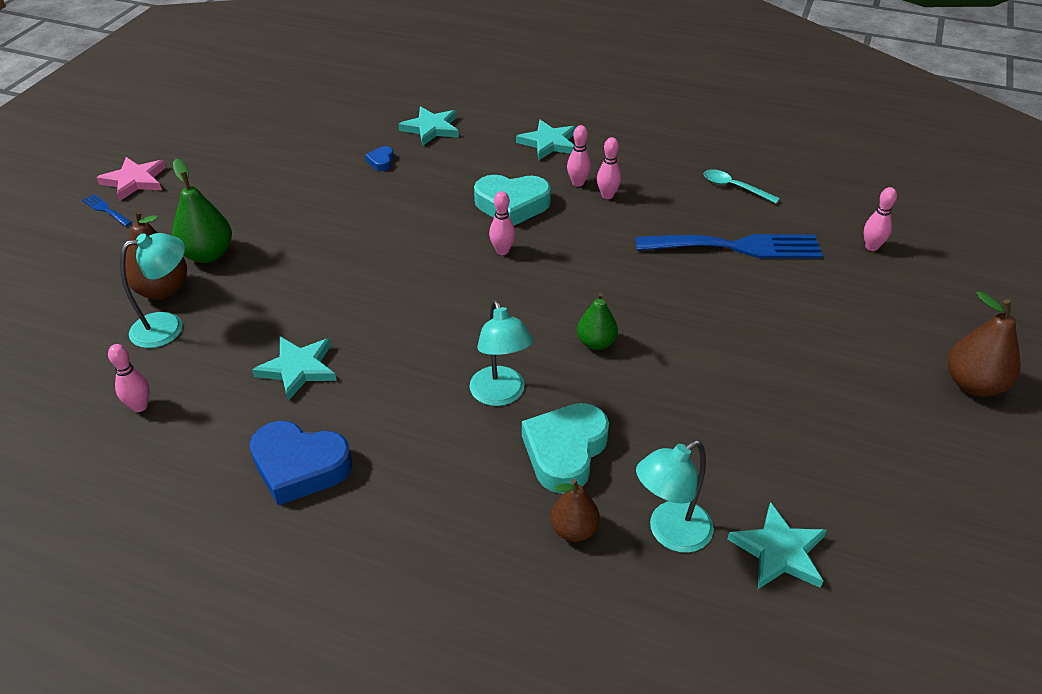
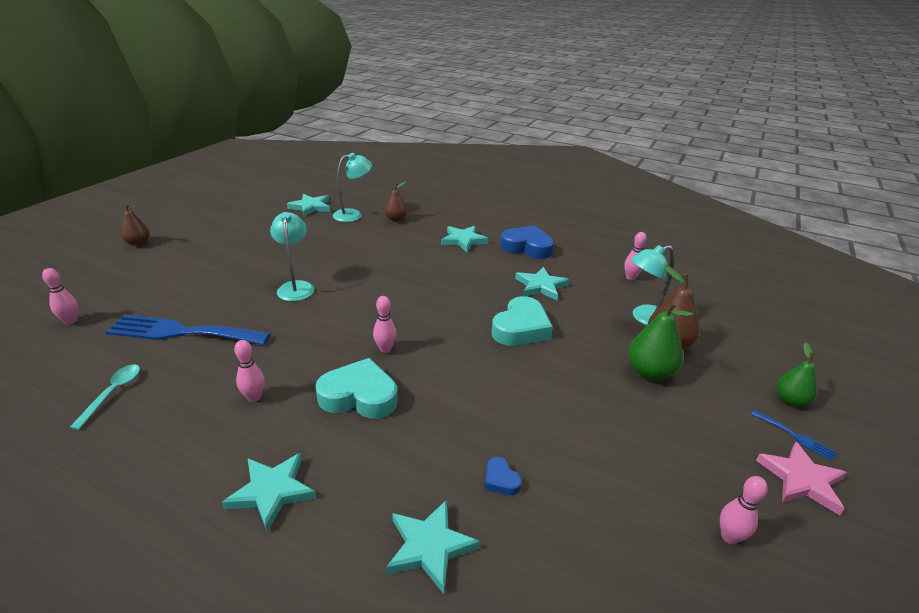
camera: 175 degrees left, 10 degrees down
blue heart [365,146,394,171] -> blue heart turned 135 degrees clockwise [485,457,522,495]
turquoise lamp [469,300,533,406] -> turquoise lamp moved to [270,212,314,301]
turquoise heart [522,403,609,494] -> turquoise heart moved to [491,296,553,346]
pink bowling pin [567,125,591,187] -> pink bowling pin moved to [720,476,768,544]
green pear [577,292,618,350] -> green pear moved to [776,343,817,406]
turquoise spoon [704,169,780,204] -> turquoise spoon turned 120 degrees counterclockwise [69,364,140,430]
brown pear [948,291,1021,397] -> brown pear [121,204,150,246], size x0.65
none -> turquoise star [441,226,489,252]

